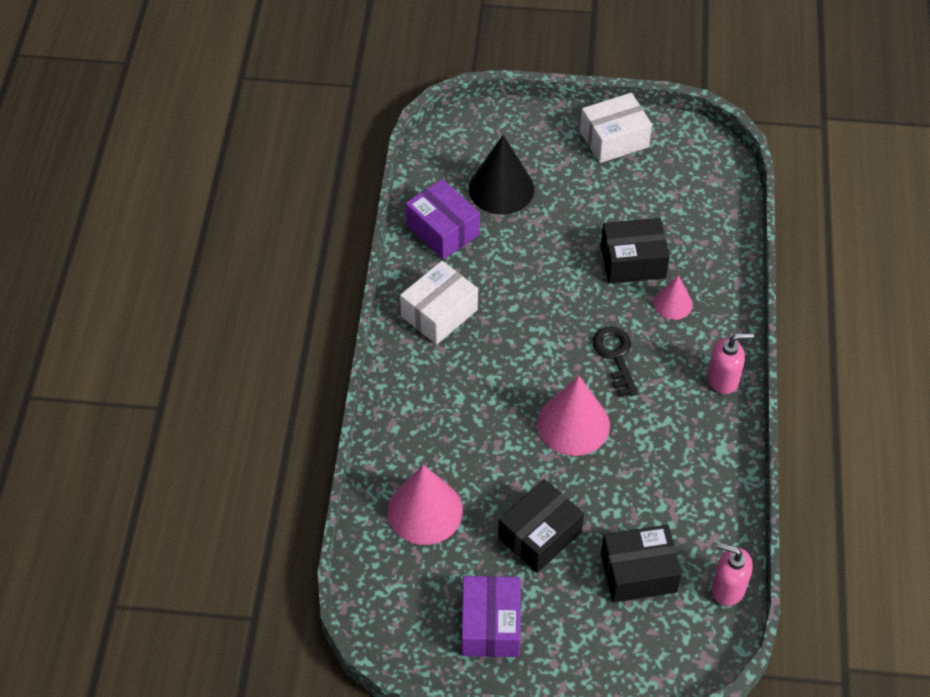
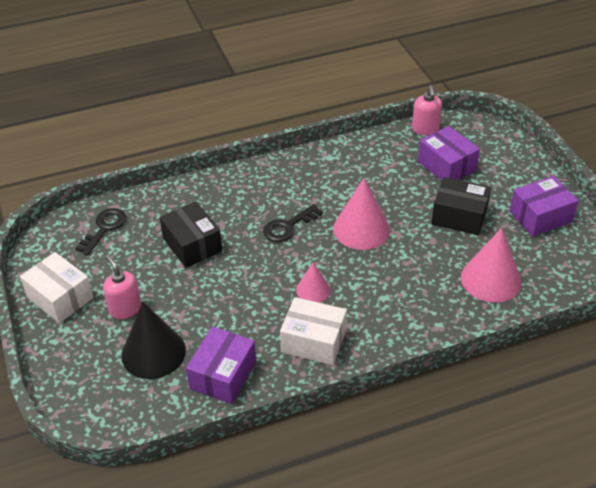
camera: 115 degrees left, 10 degrees down
black box [601,525,682,602] -> purple box [418,126,480,181]
pink cone [654,275,693,320] -> pink cone moved to [296,262,330,303]
pink soap dispenser [708,333,754,394] -> pink soap dispenser moved to [103,255,141,319]
none -> black key [75,208,127,255]

